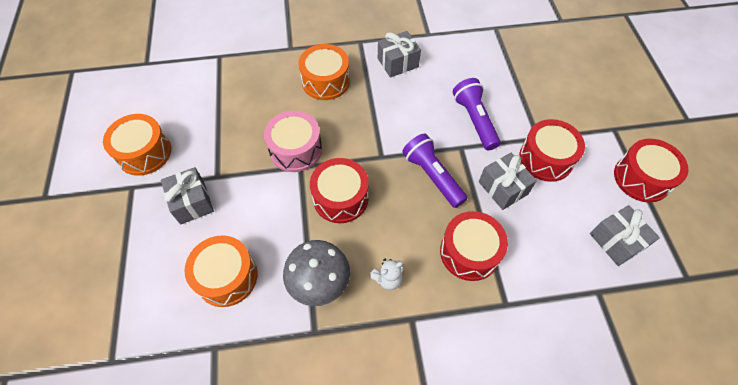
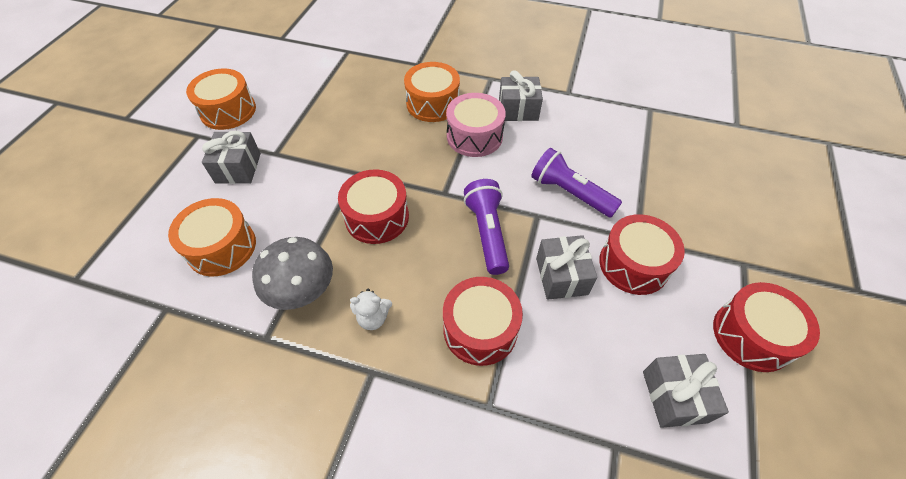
camera: 25 degrees right, 5 degrees down
pink drum [264,111,322,172] -> pink drum moved to [446,93,506,157]
purple flashlight [453,78,501,150] -> purple flashlight turned 60 degrees counterclockwise [531,148,622,217]

